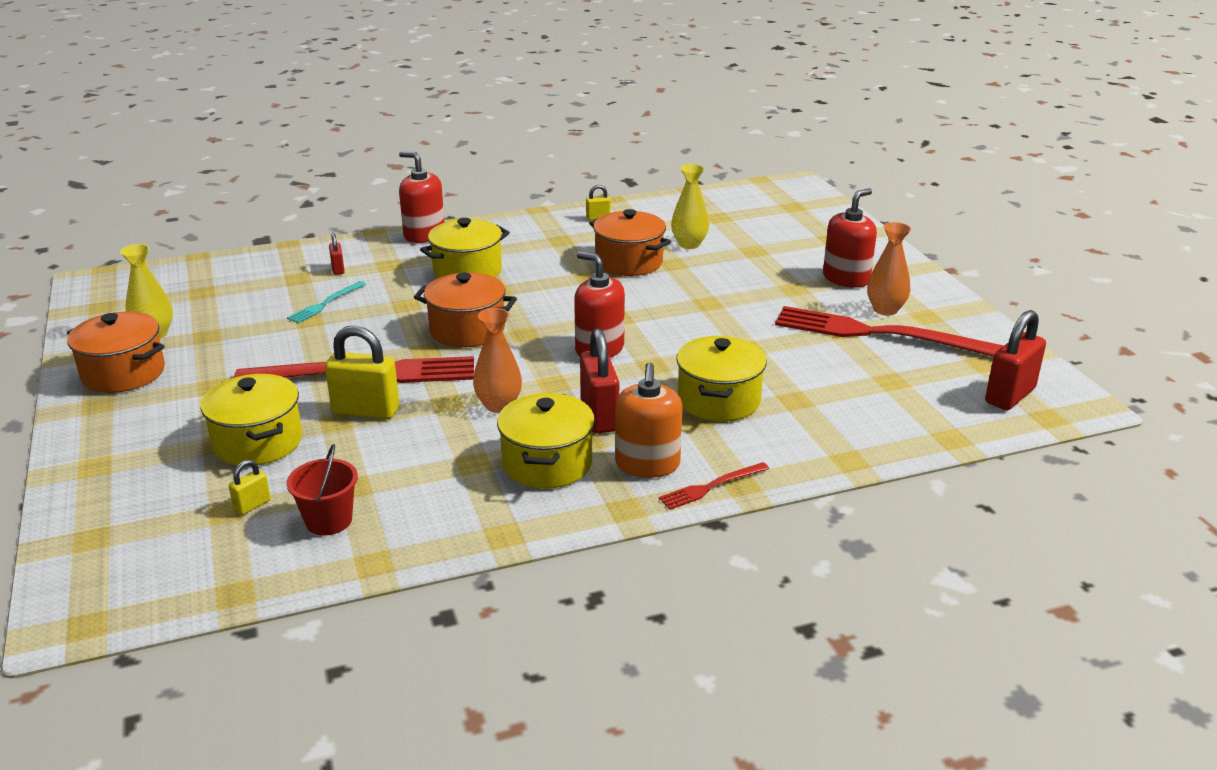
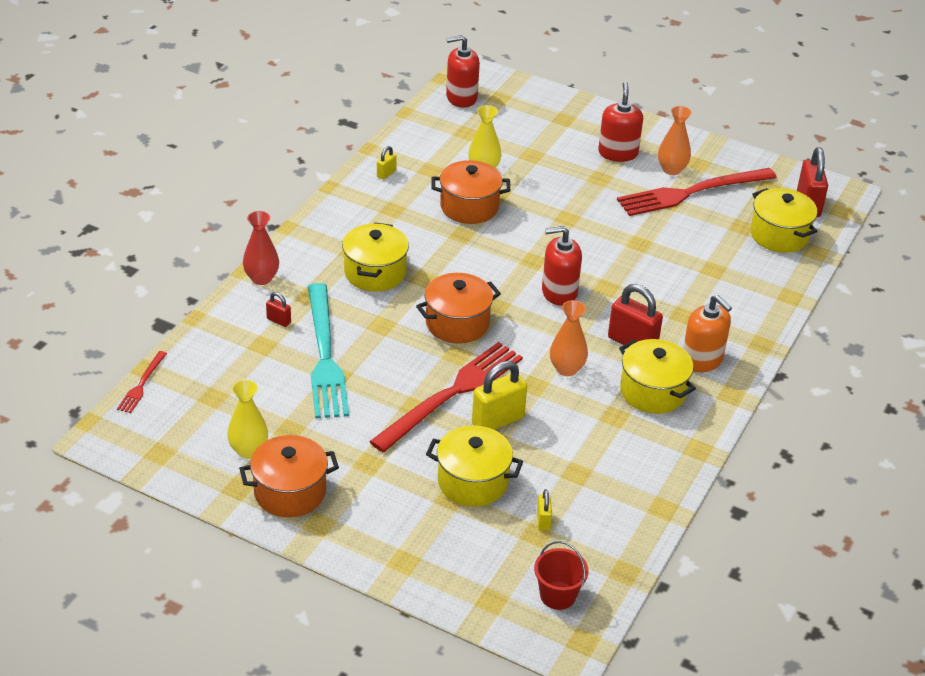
camera: 45 degrees left, 10 degrees up
red bucket [286,444,358,535] -> red bucket moved to [534,541,588,610]
turquoise fork [287,281,366,323] -> turquoise fork [308,283,349,418], size x2.21
red soap dispenser [399,151,445,243] -> red soap dispenser moved to [446,35,480,108]
red fork [659,462,769,510] -> red fork moved to [117,351,167,413]
yellow pot [676,336,767,422] -> yellow pot moved to [750,188,818,253]
none -> red vase [243,211,279,285]

